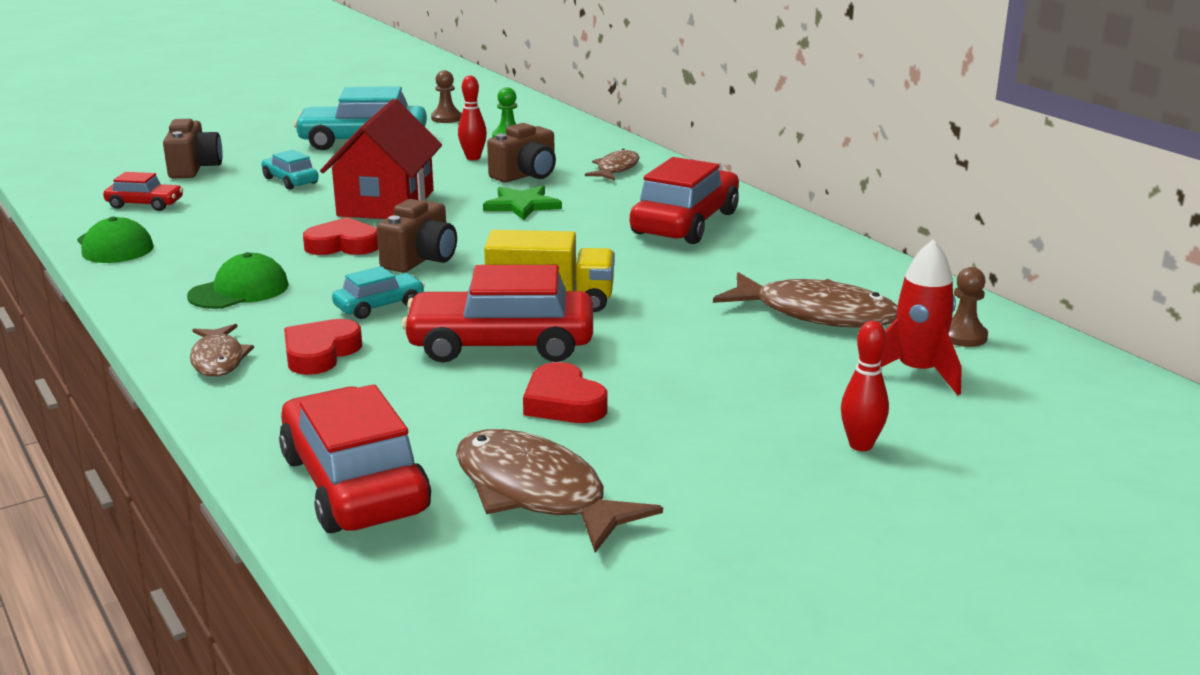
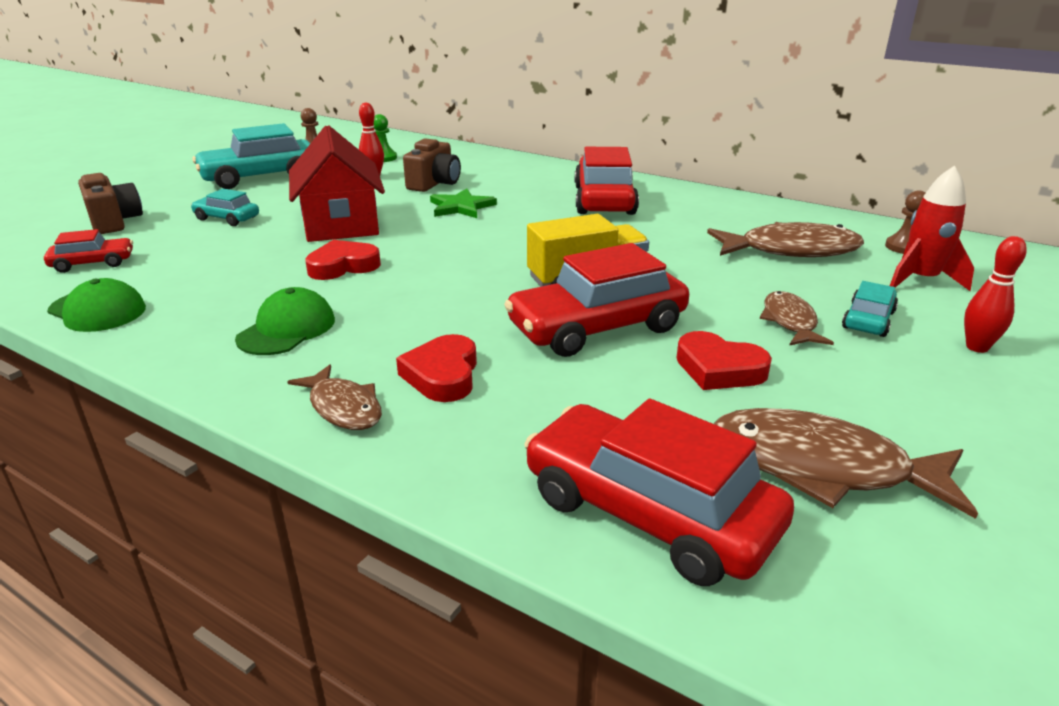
camera: 25 degrees left, 5 degrees up
turquoise car [332,266,425,319] -> turquoise car moved to [842,281,898,337]
brown camera [377,199,457,272] -> none
brown fish [585,149,640,180] -> brown fish moved to [760,291,834,346]

